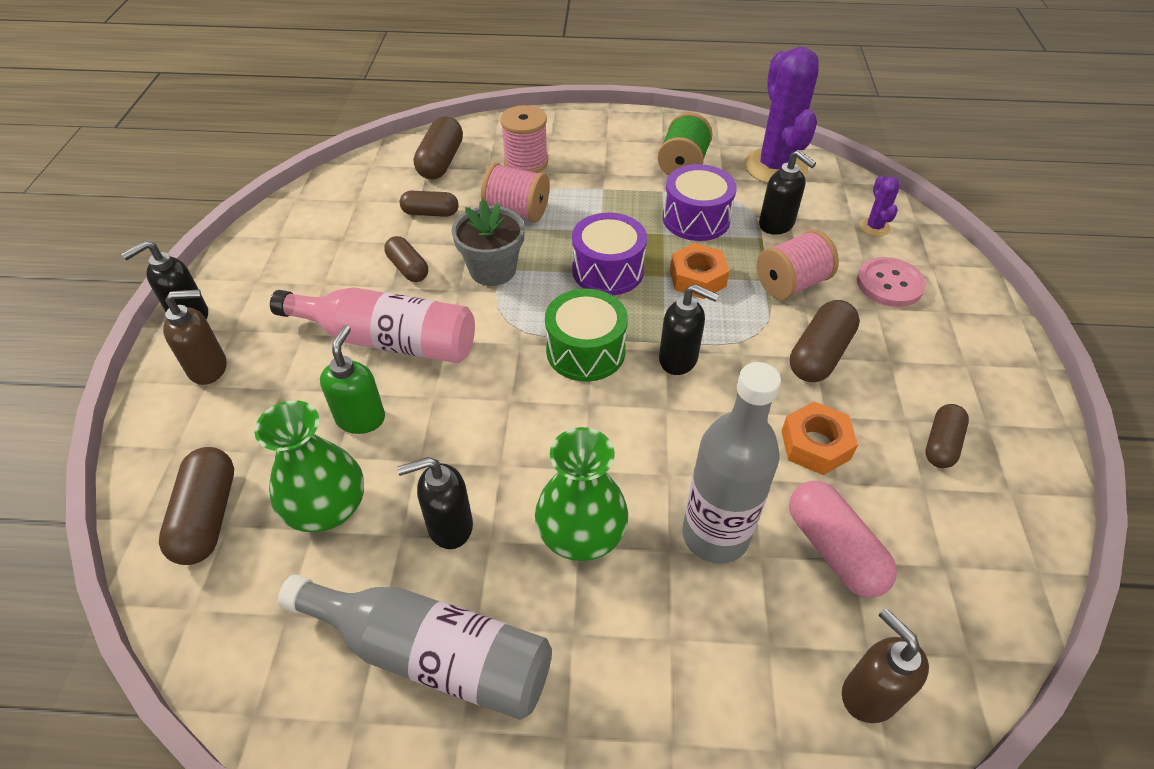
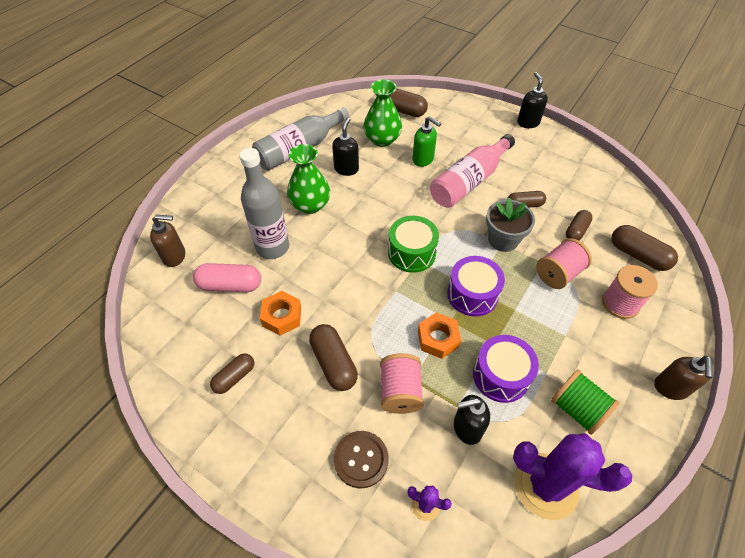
camera: 120 degrees right, 5 degrees up
brown soap dispenser [163,289,227,385] -> brown soap dispenser moved to [654,356,713,400]
black soap dispenser [659,284,719,375] -> none
pink button [857,257,926,307] -> brown button [334,431,389,488]
brown capsule [925,404,969,468] -> brown capsule turned 75 degrees clockwise [210,353,254,394]

